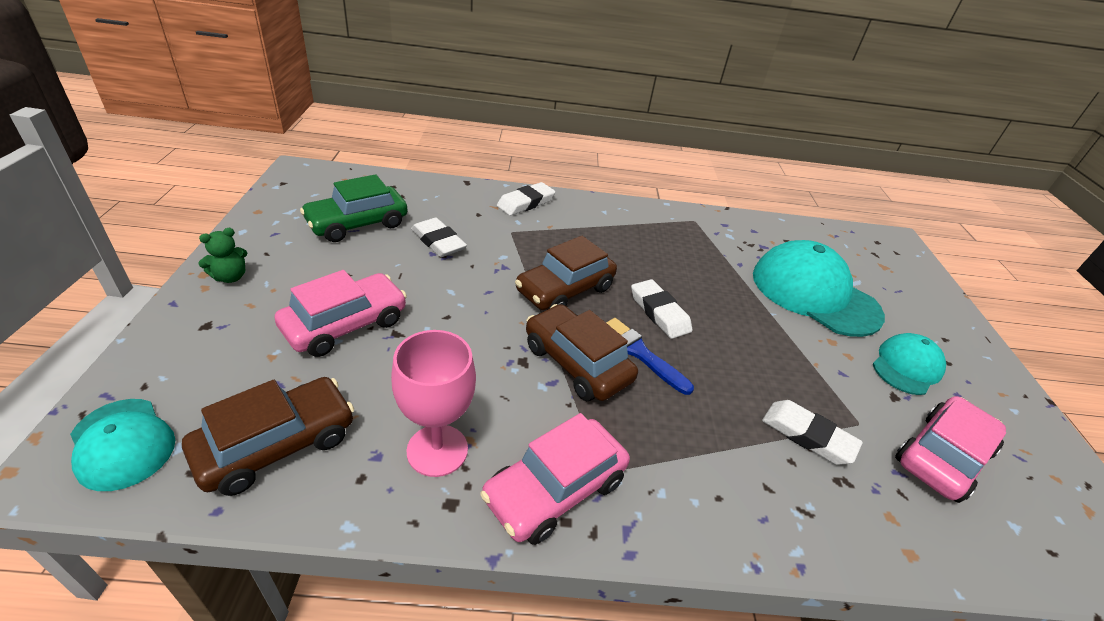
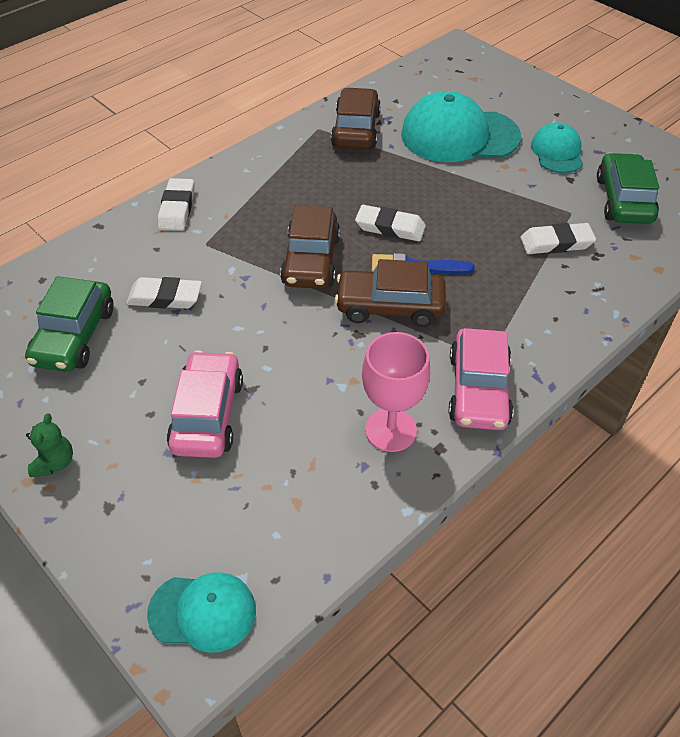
camera: 40 degrees left, 10 degrees up
brown car [182,377,354,496] -> brown car moved to [331,87,381,149]
pink car [895,396,1006,503] -> green car [597,153,659,224]

